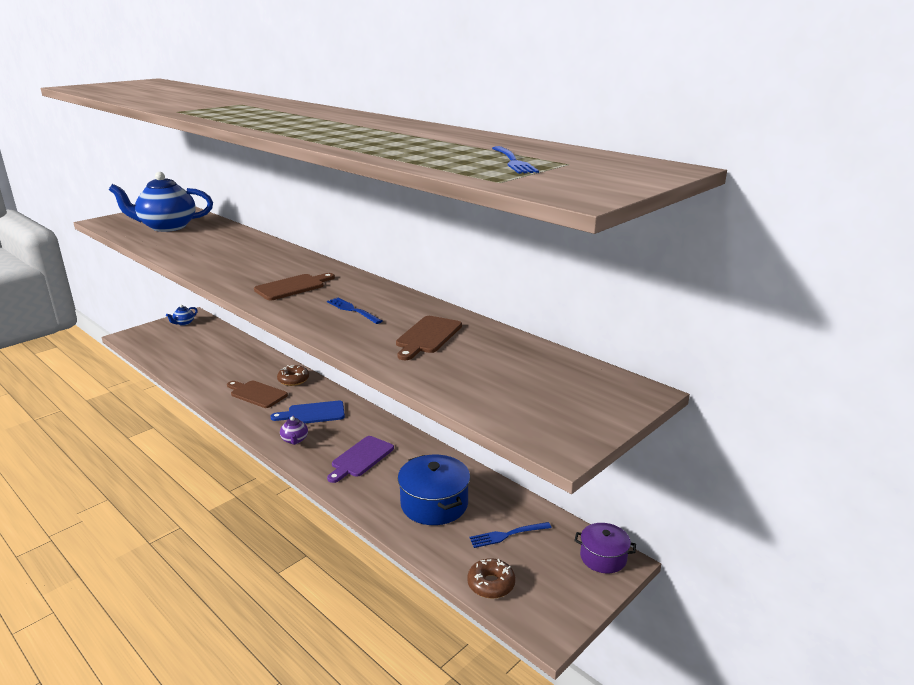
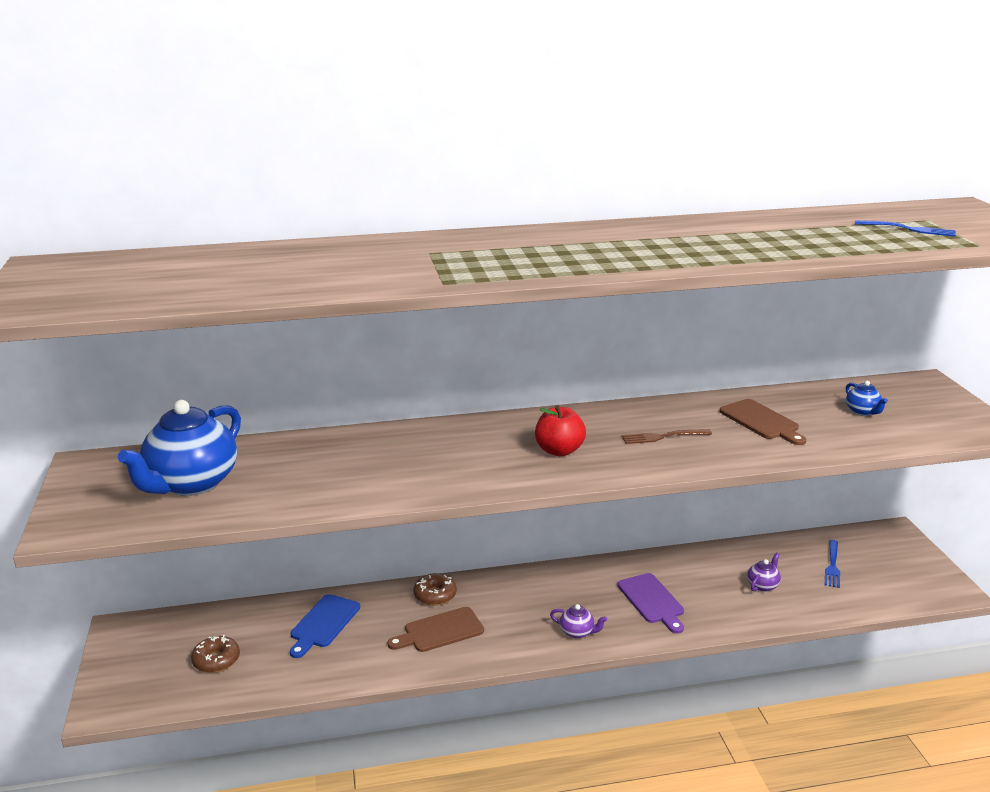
camera: 55 degrees left, 0 degrees up
blue teapot [166,305,198,326] -> blue teapot moved to [846,381,888,416]
brown cutting board [254,273,335,300] -> red apple [535,405,586,456]
blue cutting board [270,401,345,424] -> blue cutting board moved to [290,594,360,658]
blue fork [327,297,382,324] -> brown fork [622,429,712,444]
blue pot [398,455,470,525] -> purple teapot [747,553,781,592]
brown donut [467,558,516,598] -> brown donut moved to [191,635,240,673]
purple pot [574,523,636,573] -> none

